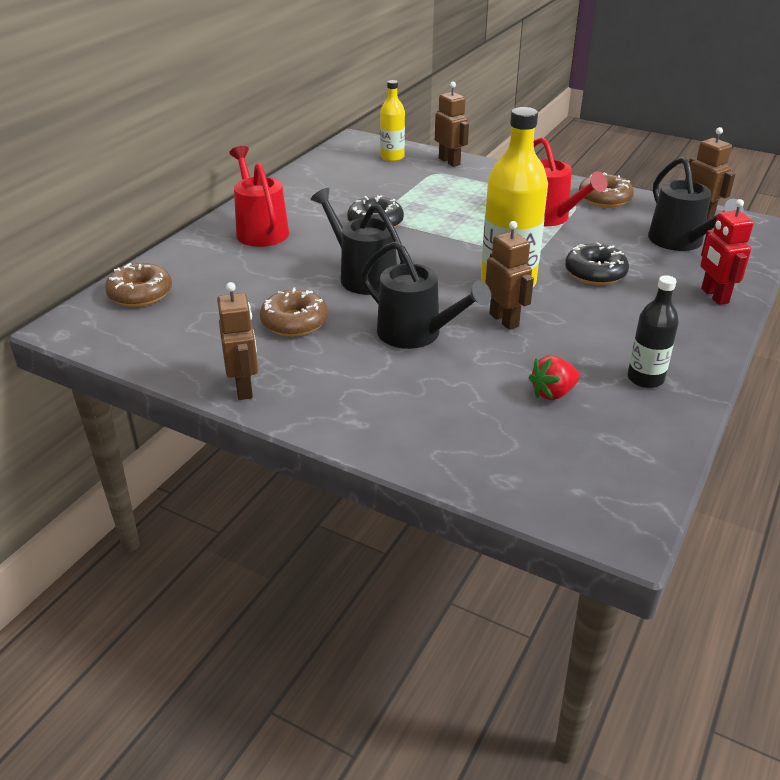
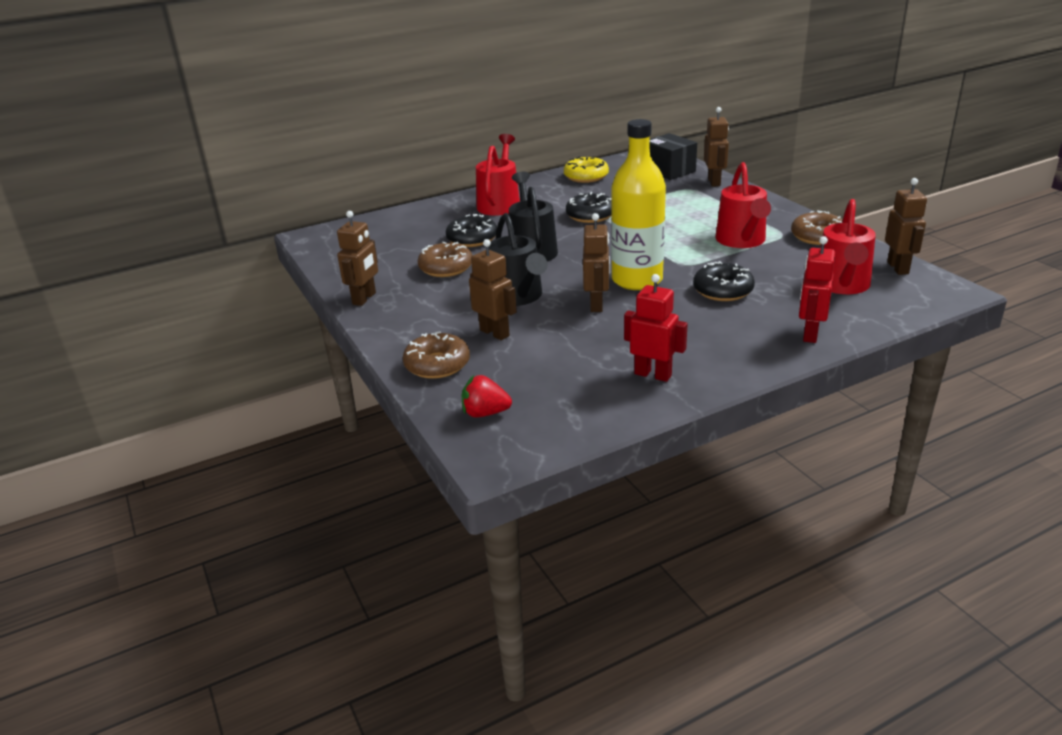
camera: 35 degrees right, 5 degrees down
brown donut [105,263,172,307] -> brown donut moved to [403,331,470,379]
yellow bottle [380,80,405,162] -> black box [649,133,697,180]
red strawberry [529,356,580,400] -> red strawberry moved to [462,375,512,418]
black bottle [627,275,679,388] -> red robot [624,274,688,382]
black watering can [648,157,744,251] -> red watering can [820,199,876,294]
none -> black donut [446,214,497,247]
none -> brown robot [469,239,517,340]
none -> yellow donut [564,156,609,183]

